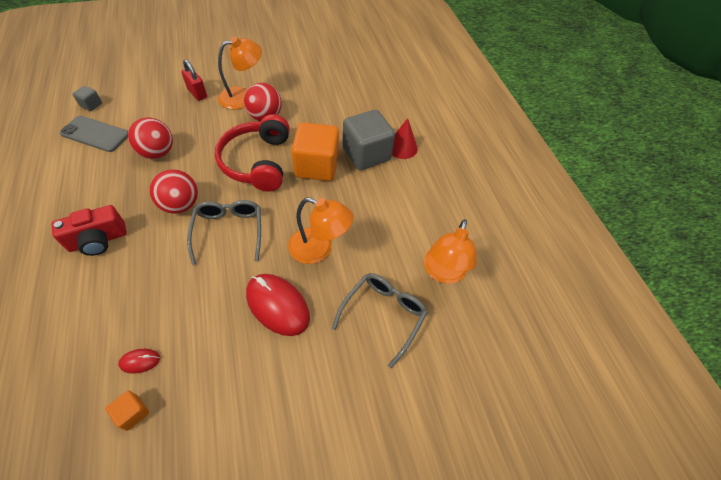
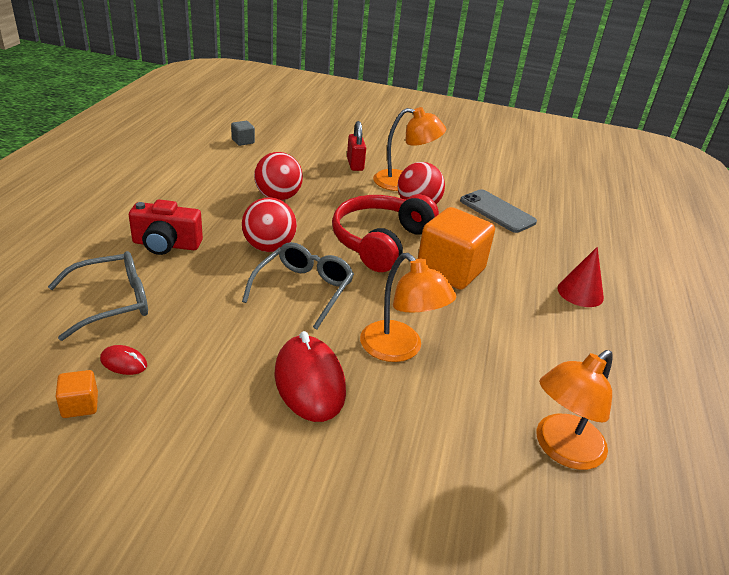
camera: 30 degrees right, 20 degrees down
grey phone [60,116,128,152] -> grey phone moved to [460,189,537,233]
grey glasses [332,273,428,368] -> grey glasses moved to [48,251,148,341]
grey cube [343,110,395,170] -> none

